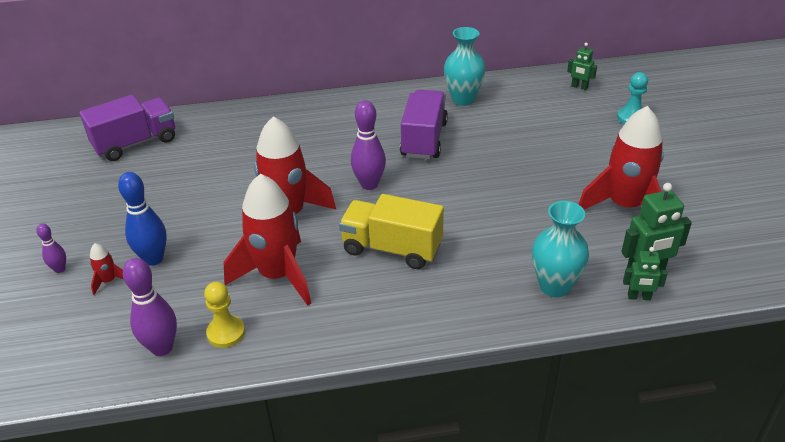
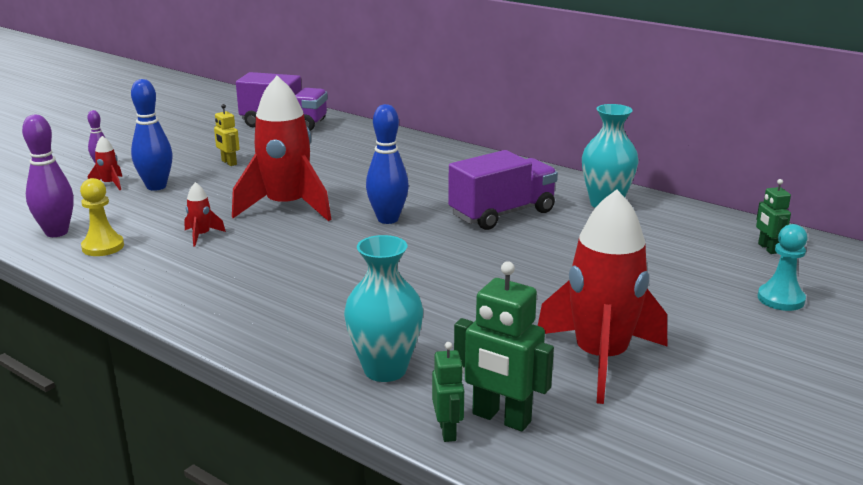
camera: 45 degrees right, 15 degrees down
red rocket [224,174,311,306] -> red rocket [184,182,226,247], size x0.40
yellow truck [339,194,444,269] -> none
purple bowling pin [351,100,386,190] -> blue bowling pin [366,104,409,224]
green robot [623,247,667,300] -> green robot turned 150 degrees counterclockwise [432,342,464,442]
none -> yellow robot [214,104,240,166]

